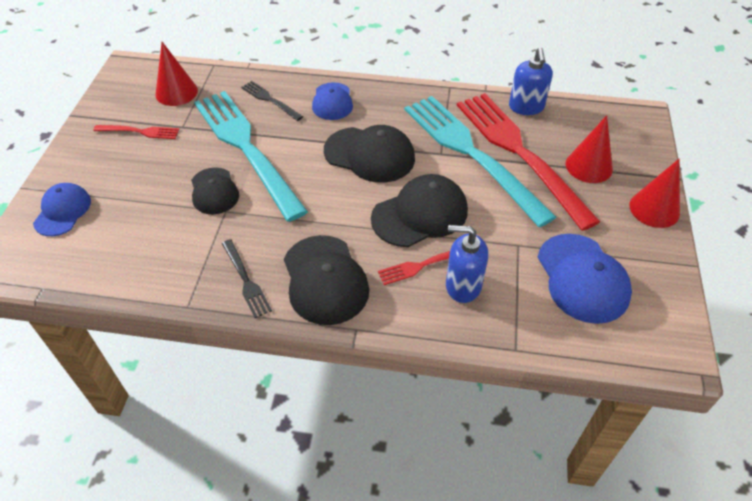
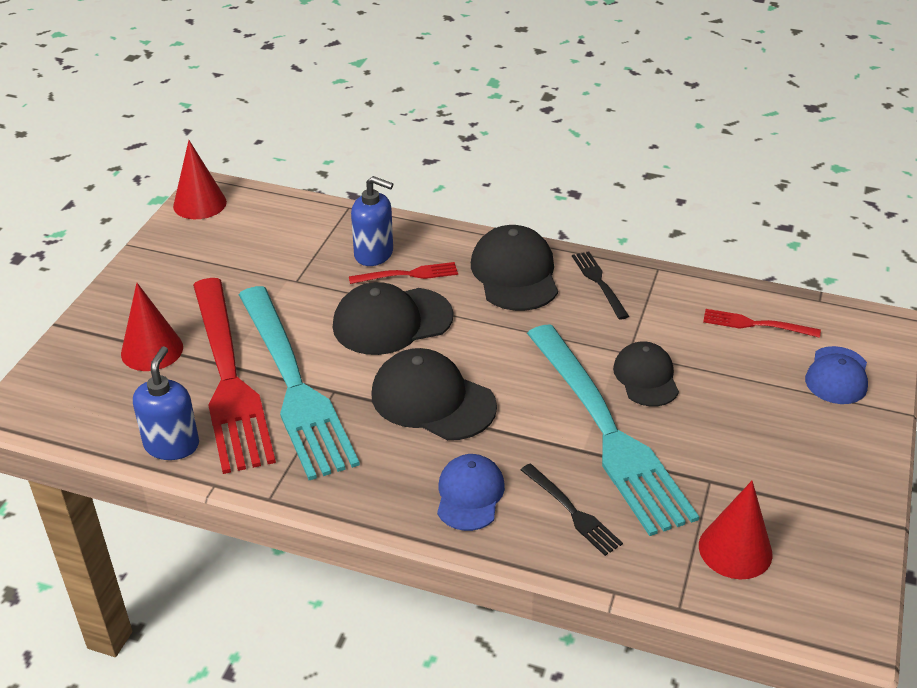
camera: 170 degrees left, 10 degrees down
red fork [93,125,179,139] -> red fork moved to [703,309,821,338]
blue cap [538,234,632,324] -> none
red cone [629,159,680,228] -> red cone moved to [173,140,227,219]

